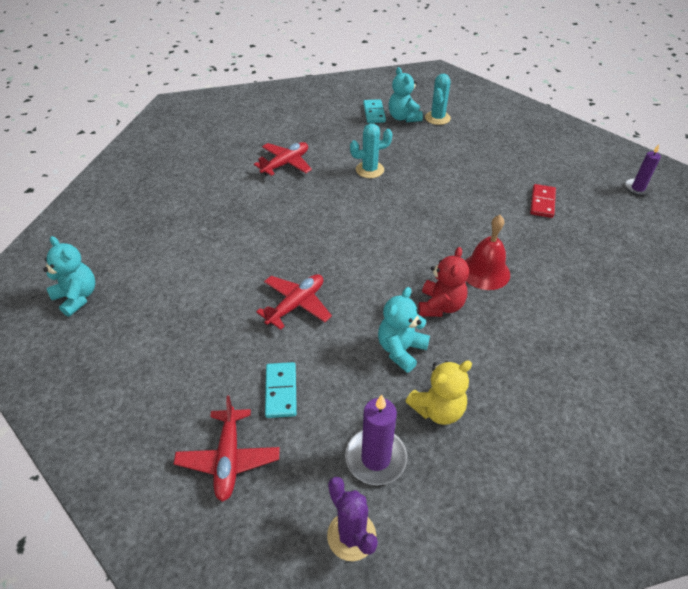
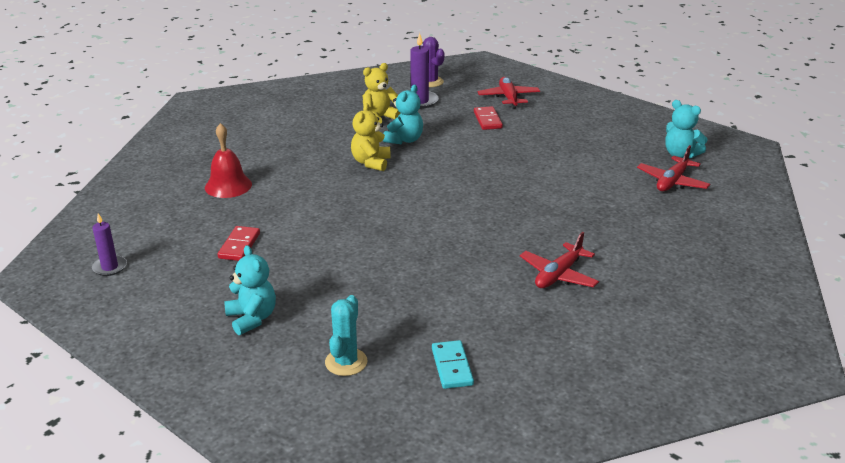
camera: 175 degrees right, 15 degrees down
red plane [256,274,332,330] -> red plane moved to [637,145,710,191]
turquoise domino [265,362,297,418] -> red domino [474,106,503,130]
turquoise cactus [350,123,393,178] -> none
turquoise teddy bear [389,67,423,122] -> turquoise teddy bear moved to [224,245,276,335]
red teddy bear [418,247,469,317] -> yellow teddy bear [351,103,391,171]
red bell [465,215,510,290] -> red bell moved to [205,123,252,198]

